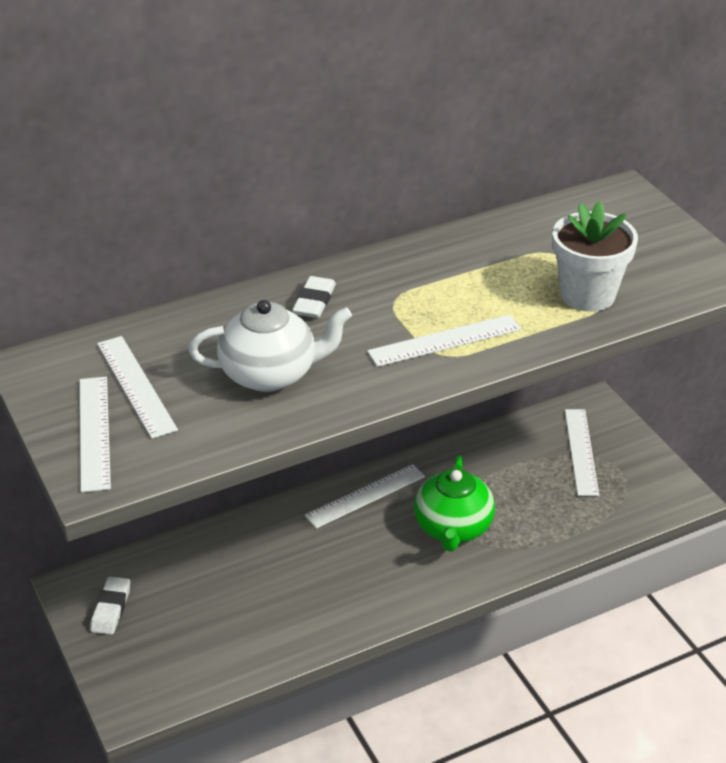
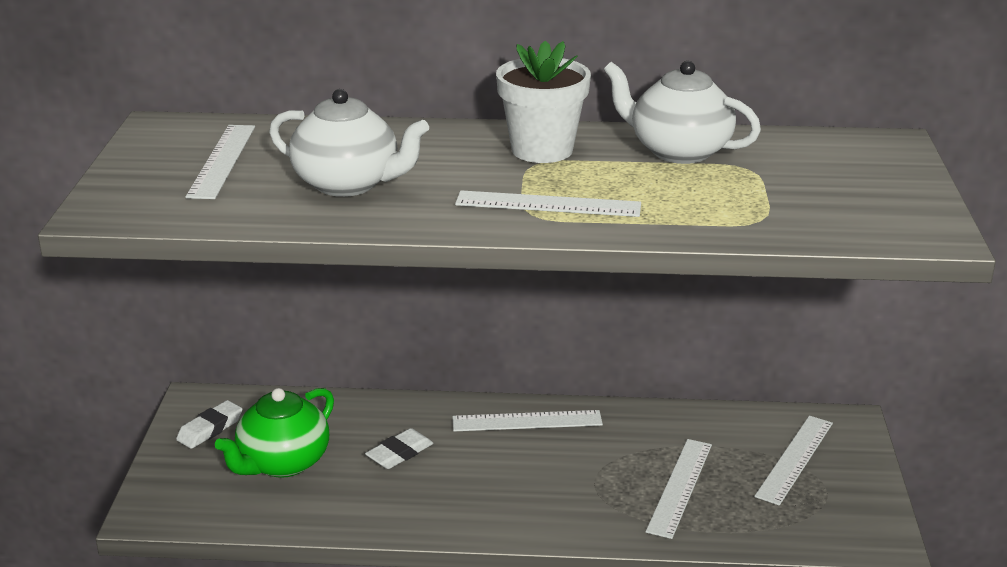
camera: 30 degrees right, 10 degrees down
white ruler [80,377,111,493] -> white ruler moved to [646,439,712,539]
white eraser [292,276,336,318] -> white eraser moved to [365,428,433,469]
green teapot [414,455,495,552] -> green teapot moved to [215,388,334,478]
white flower pot [552,201,638,312] -> white flower pot moved to [496,40,591,163]
none -> white teapot [604,61,761,164]

